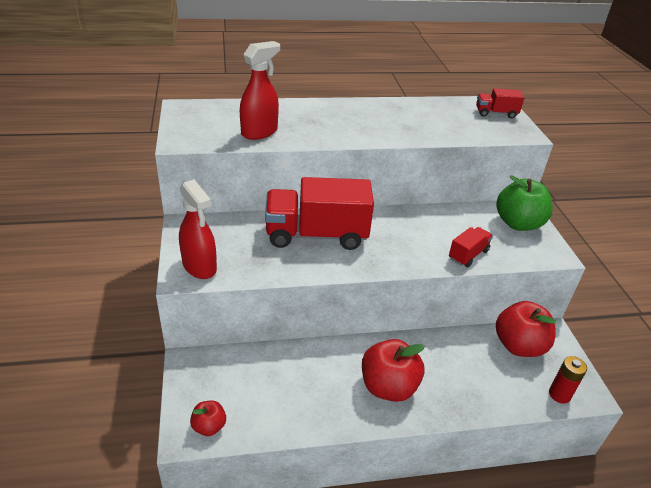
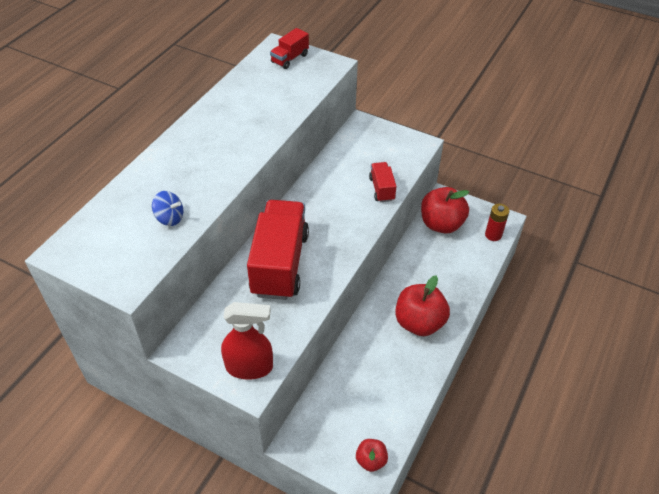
camera: 50 degrees left, 10 degrees up
red spray bottle [240,41,280,140] -> blue spinning top [152,191,183,226]
red truck [265,177,374,250] -> red truck turned 150 degrees clockwise [247,200,309,300]
green apple [496,175,553,231] -> none

